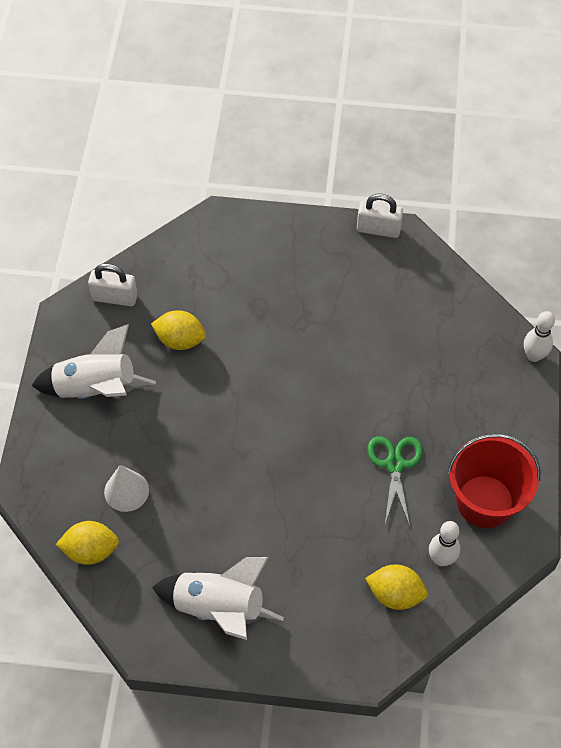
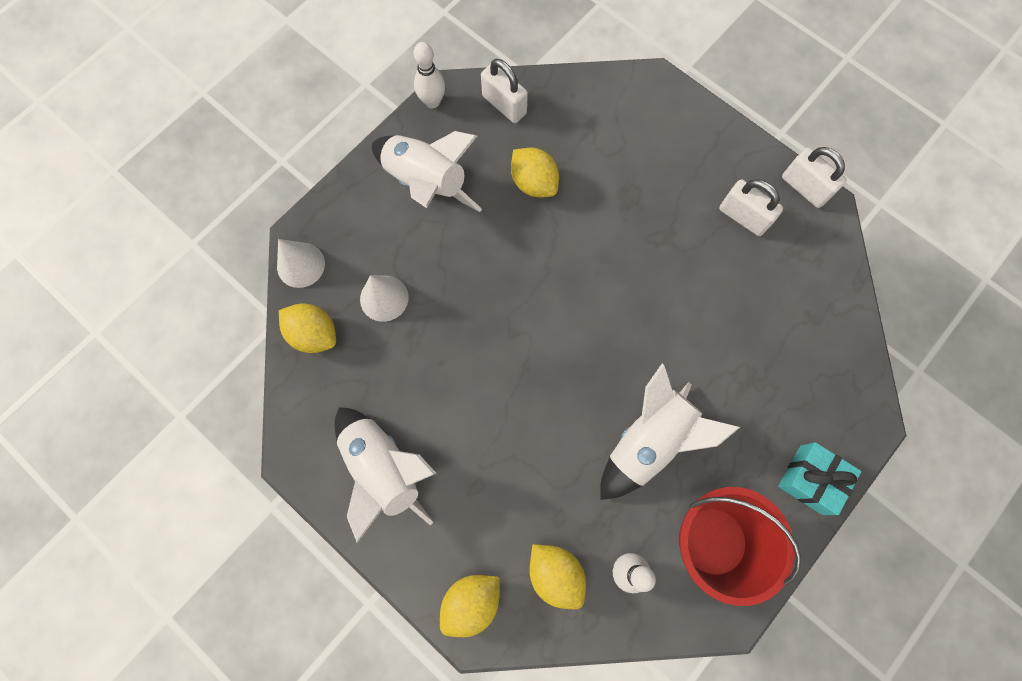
camera: 35 degrees right, 15 degrees up
green scissors [367,436,423,526] -> white rocket [600,364,740,500]
white bowling pin [524,311,555,362] -> white bowling pin moved to [414,42,445,108]
none -> white cone [277,239,325,288]
none -> yellow lemon [440,575,499,637]
none -> white padlock [719,179,783,236]
none -> turquoise gift [778,442,862,515]

